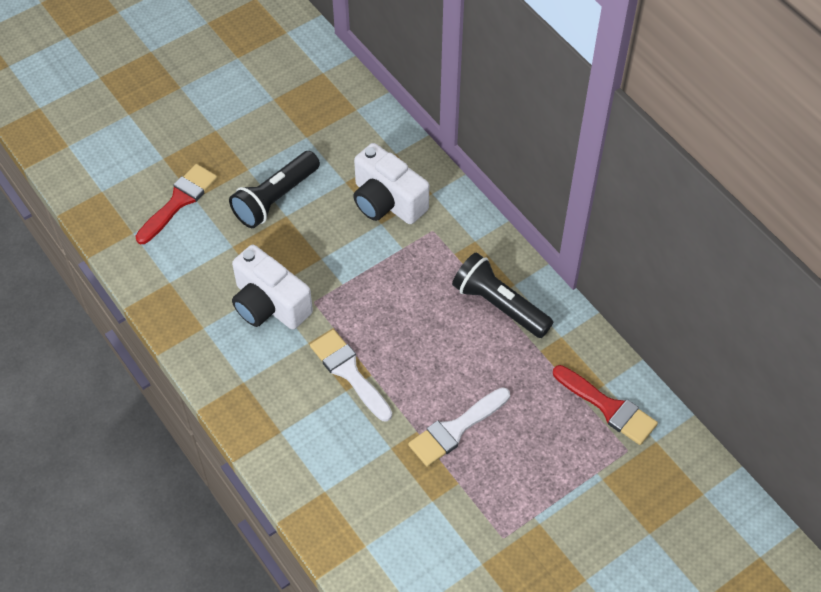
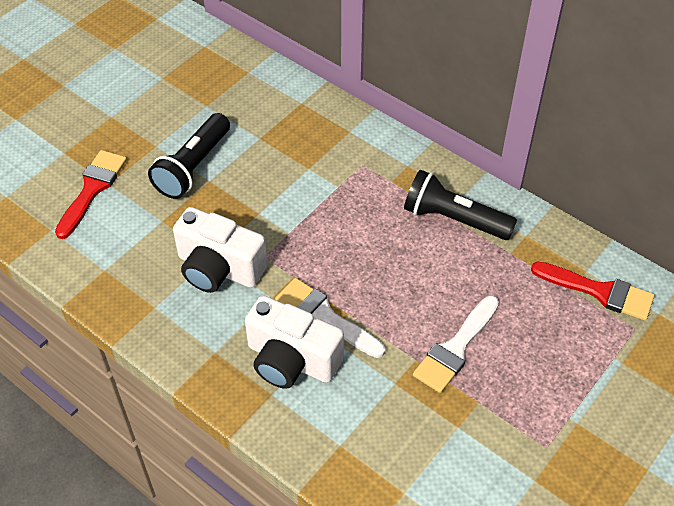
camera: 15 degrees left, 5 degrees down
white camera [353,143,429,224] -> white camera moved to [245,295,344,389]

